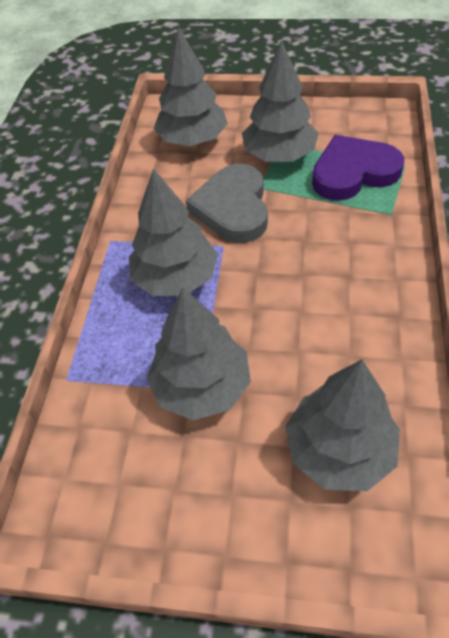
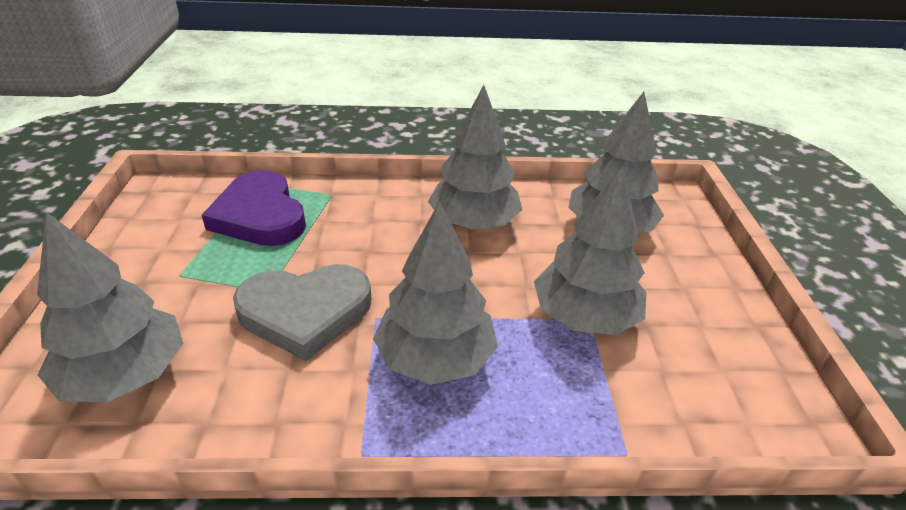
camera: 105 degrees left, 15 degrees down
grey tree [242,41,319,162] -> grey tree moved to [428,85,523,229]

